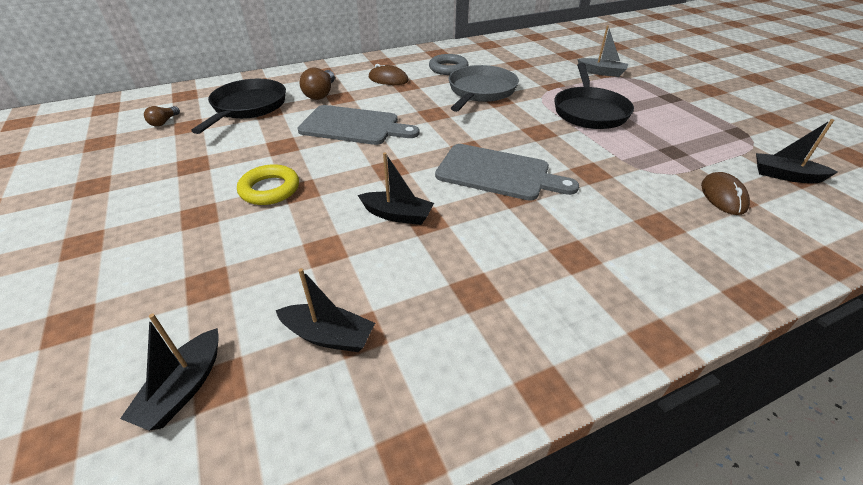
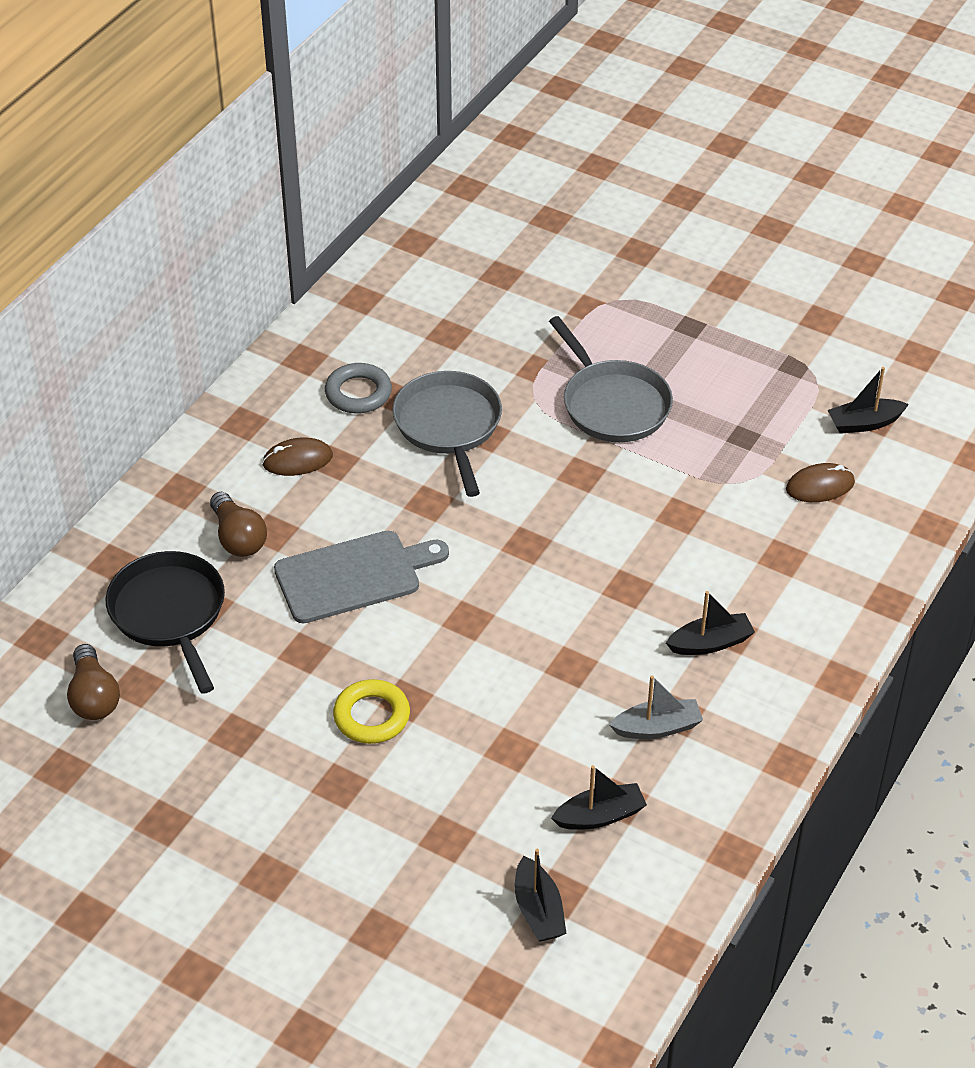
camera: 35 degrees left, 5 degrees up
brown light bulb [144,106,180,127] -> brown light bulb [67,644,120,720], size x1.68
black boat [358,152,434,225] -> black boat moved to [666,591,755,655]
grey cutting board [435,144,579,201] -> none
black pan [554,63,634,129] -> grey pan [549,316,673,442]
grey boat [577,25,628,77] -> grey boat moved to [609,675,703,739]
brown mouse [701,172,750,215] -> brown mouse turned 75 degrees counterclockwise [786,463,855,502]

